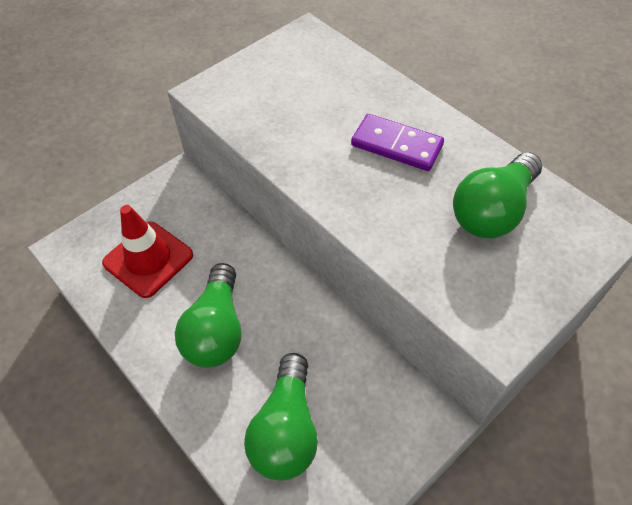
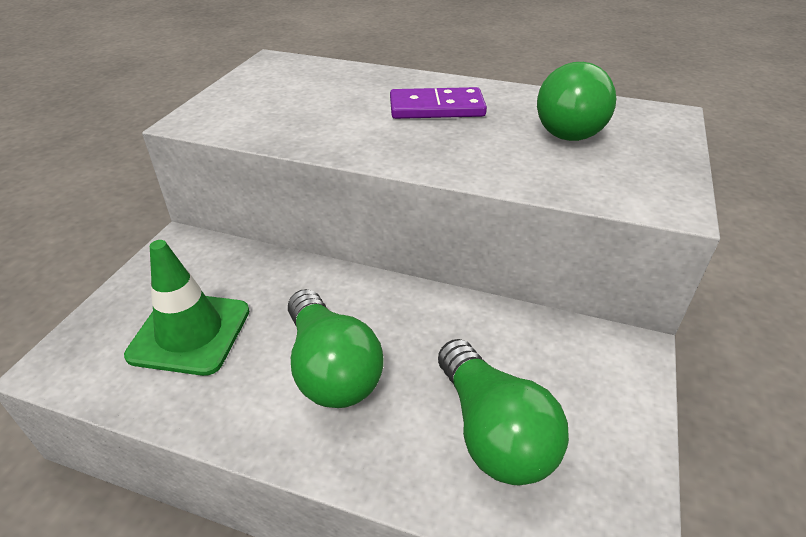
camera: 30 degrees left, 15 degrees down
red traffic cone [102,205,193,298] -> green traffic cone [124,240,249,376]

